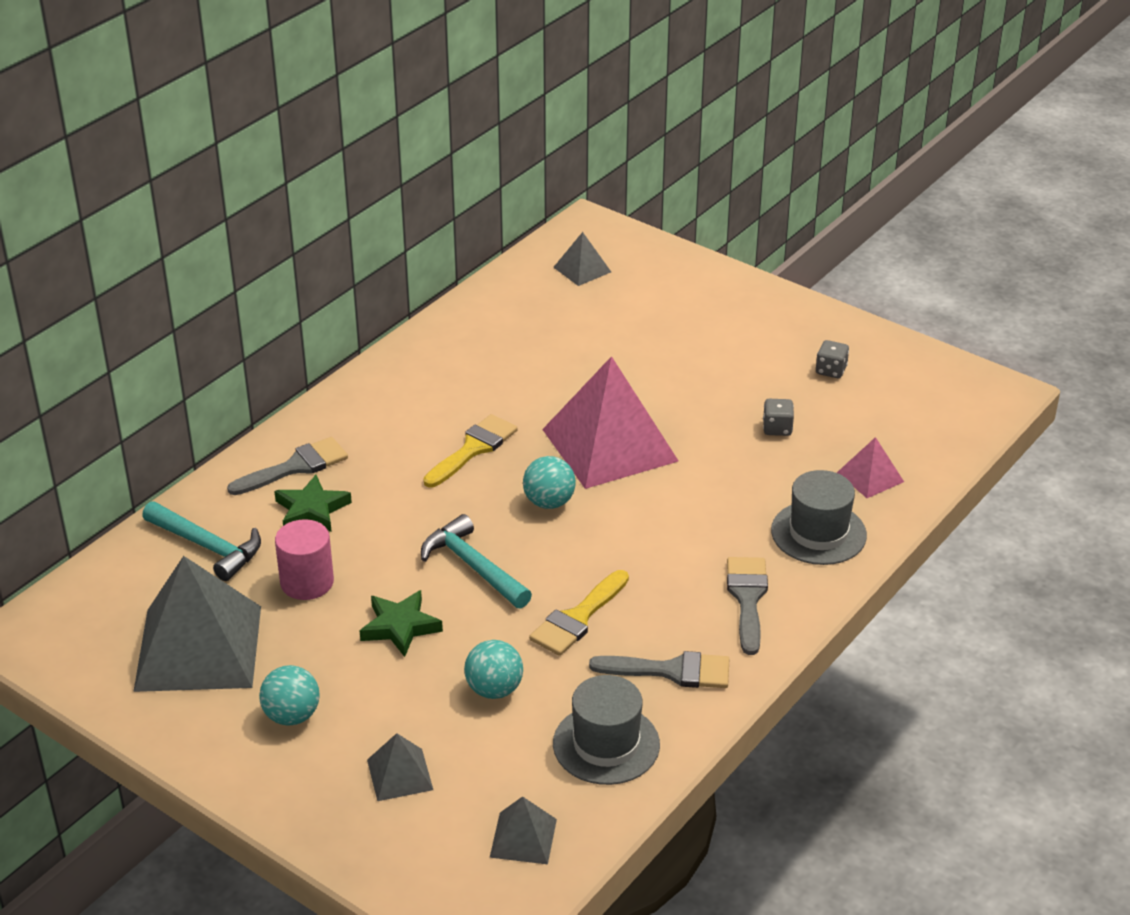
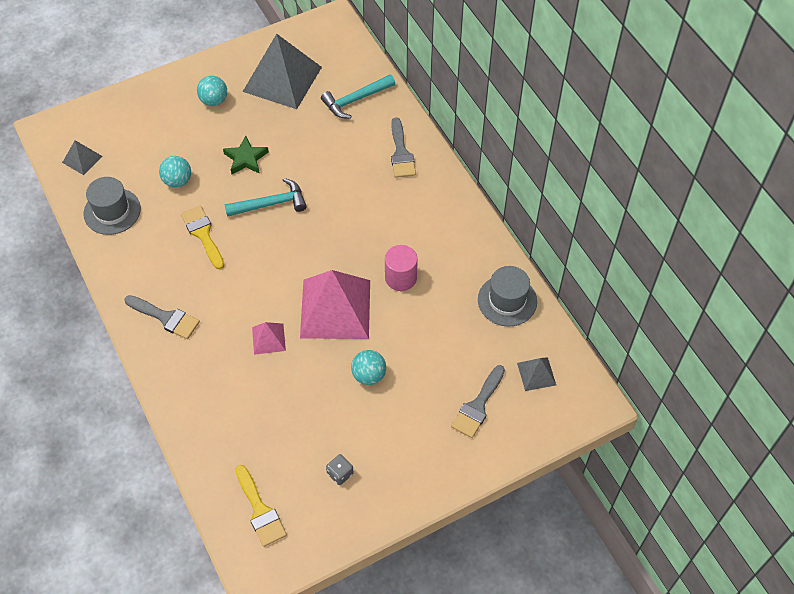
camera: 115 degrees right, 20 degrees up
green star [274,475,352,532] -> none
pink cylinder [275,519,334,600] -> pink cylinder moved to [385,245,418,291]
grey pyramid [367,733,433,801] -> none
yellow brush [423,414,518,488] -> yellow brush moved to [235,465,287,547]
turquoise ball [523,456,576,509] -> turquoise ball moved to [351,350,386,385]
grey brush [589,651,729,688] -> grey brush moved to [451,365,505,438]
grey dice [763,399,794,436] -> none
grey hat [771,470,867,565] -> grey hat moved to [478,266,537,327]
pink pyramid [837,437,904,498] -> pink pyramid moved to [252,322,286,355]

